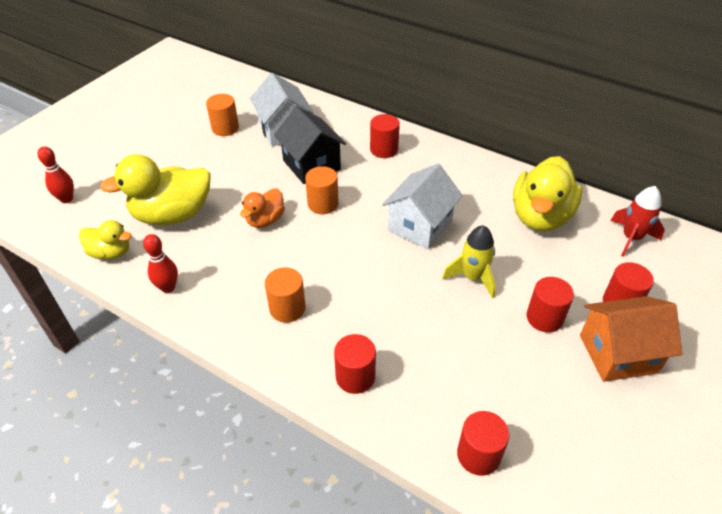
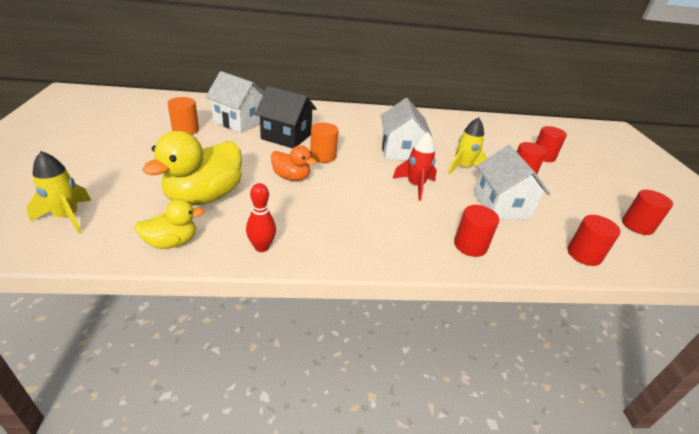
camera: 40 degrees left, 10 degrees down
red bowling pin [37,146,74,203] -> yellow rocket [27,151,91,233]
orange duck [240,188,285,228] -> orange duck turned 60 degrees counterclockwise [271,145,317,181]
orange cylinder [265,267,306,323] -> none
red cylinder [370,114,400,158] -> red cylinder moved to [622,190,673,235]
yellow duck [513,156,583,232] -> none
orange house [580,296,682,382] -> none
red rocket [610,186,665,257] -> red rocket moved to [392,132,437,201]
none -> white house [474,145,550,220]

